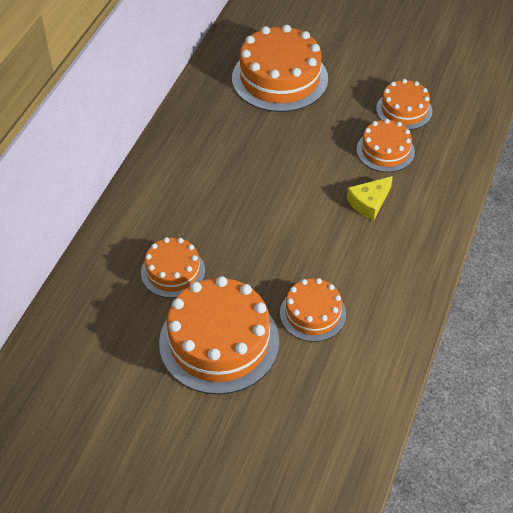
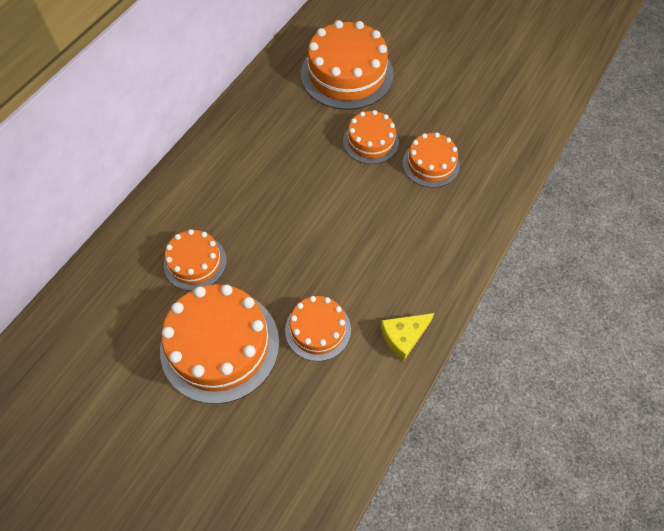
camera: 10 degrees right, 10 degrees up
yellow cheese [347,176,393,221] -> yellow cheese moved to [380,313,434,361]
orange cake [376,79,432,130] -> orange cake moved to [343,110,399,164]

